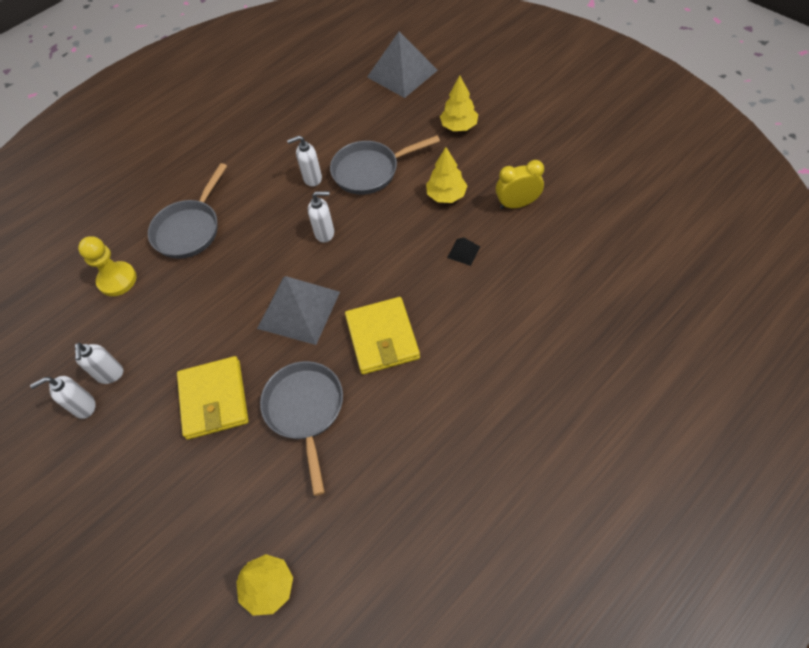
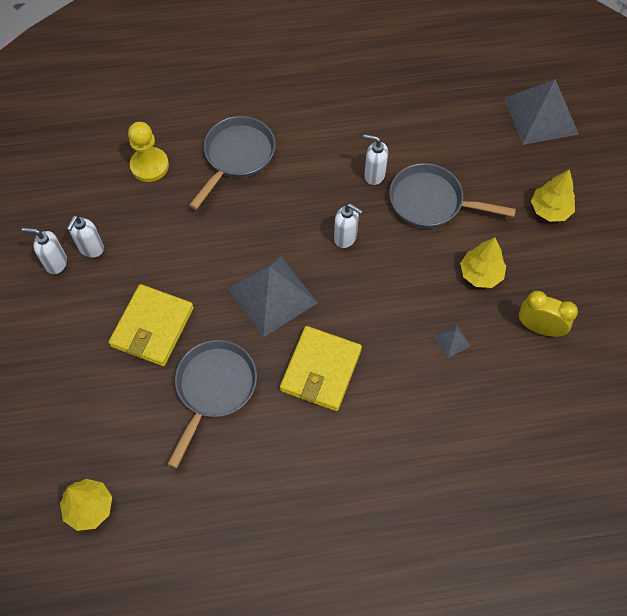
camera: 30 degrees right, 5 degrees up
grey pan [148,163,227,259] -> grey pan turned 150 degrees clockwise [189,116,275,210]
black pyramid [447,238,480,266] -> grey pyramid [433,324,471,358]

